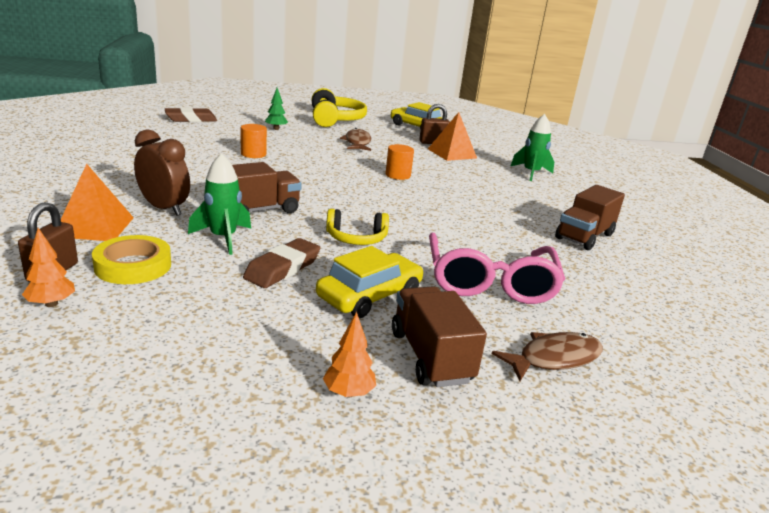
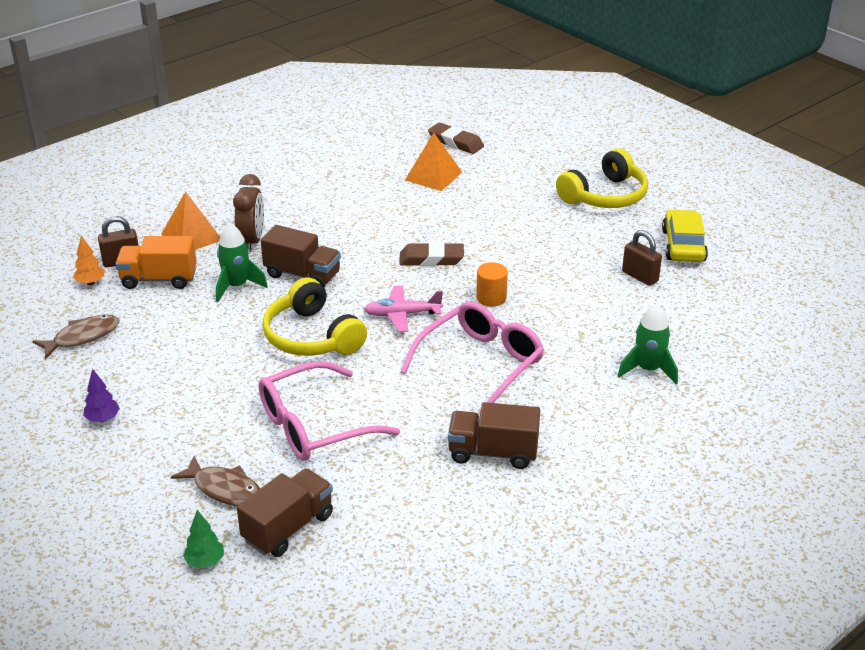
camera: 60 degrees right, 10 degrees up
yellow tape [92,235,171,284] -> orange truck [115,236,197,289]
orange cylinder [240,124,267,158] -> none
brown eraser [243,238,320,288] -> brown eraser moved to [399,242,464,266]
green tree [265,88,288,130] -> green tree moved to [183,510,224,568]
yellow car [316,246,423,318] -> none
orange tree [323,312,376,398] -> purple tree [83,369,120,422]
yellow headphones [326,209,389,245] -> yellow headphones [262,277,367,356], size x1.66
brown fish [340,128,371,151] -> brown fish moved to [32,314,119,359]
brown truck [392,286,487,387] -> brown truck moved to [237,468,333,557]
orange pyramid [428,112,477,161] -> orange pyramid moved to [405,132,462,191]
none -> pink plane [364,286,443,332]
none -> pink glasses [400,302,544,413]

